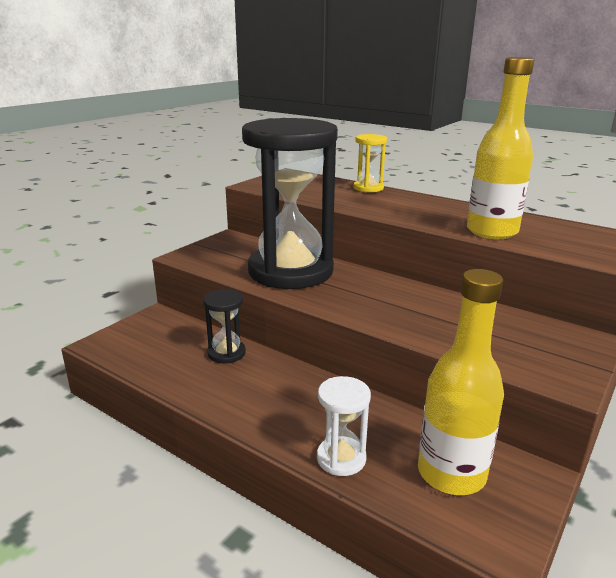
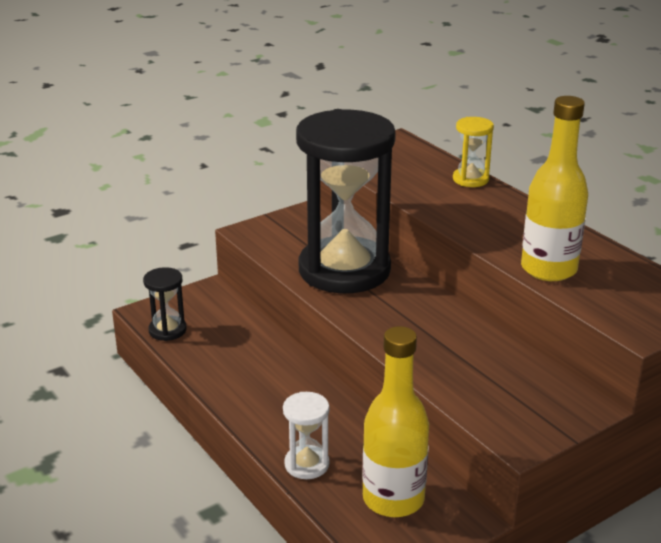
camera: 20 degrees right, 5 degrees up
black hourglass [203,289,246,363] -> black hourglass moved to [143,267,187,341]

